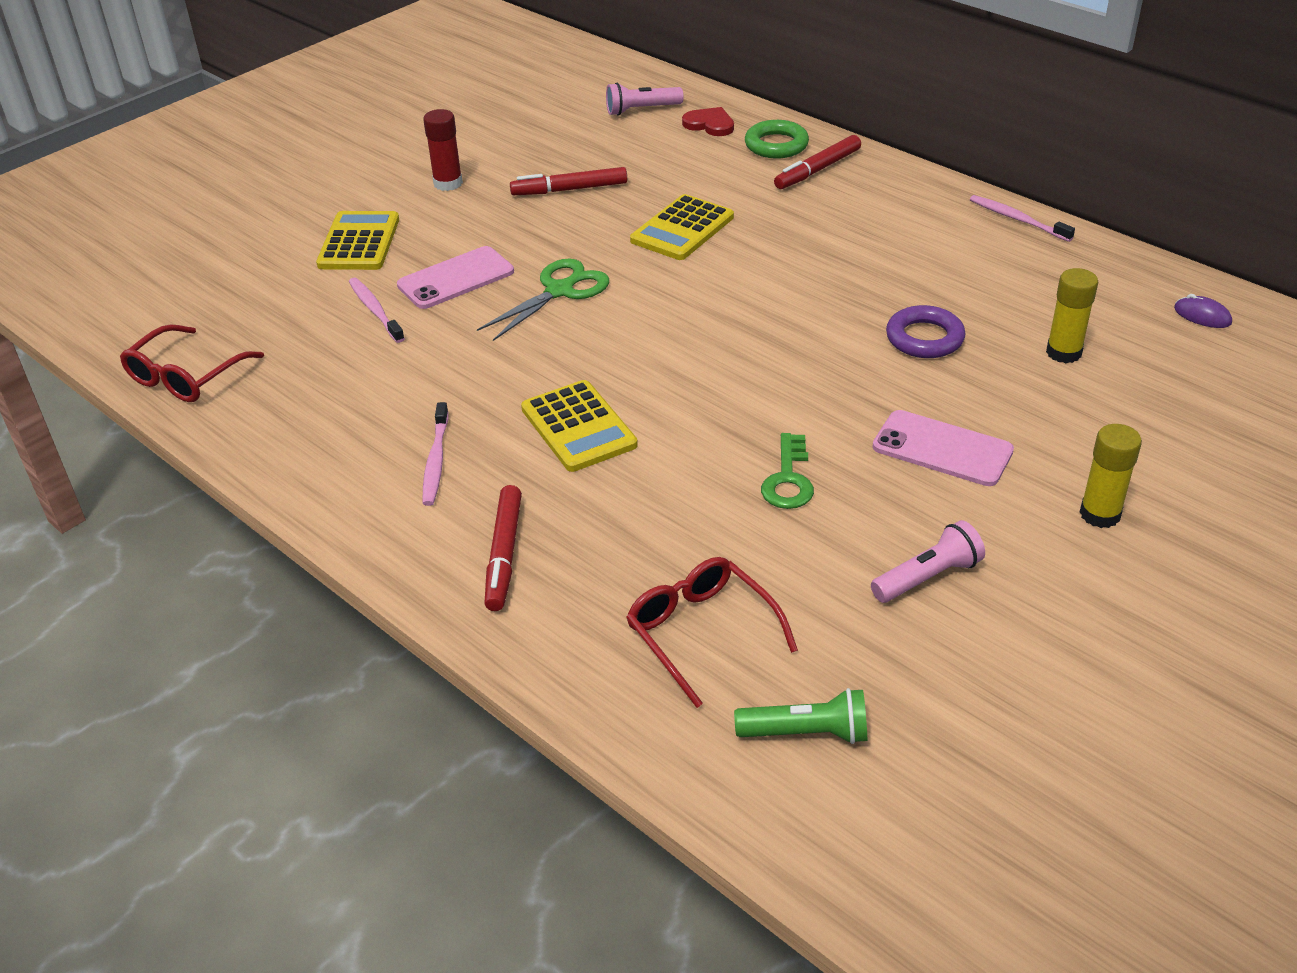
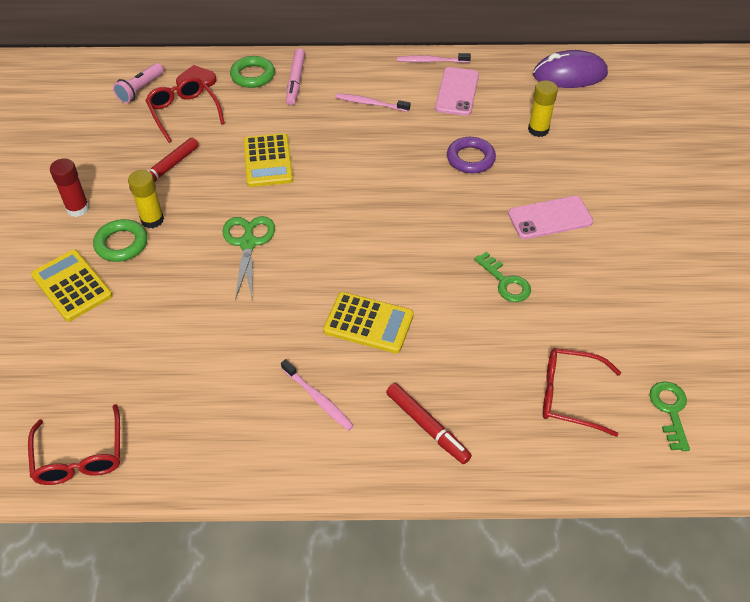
camera: 45 degrees left, 10 degrees up
pink toothbrush [349,278,405,343] -> pink toothbrush moved to [335,93,410,112]
pink phone [397,246,514,309] -> pink phone moved to [435,67,479,116]
green flashlight [734,688,867,744] -> green key [650,381,690,451]
red marker [774,135,861,189] -> pink marker [286,48,305,105]
pink flashlight [871,520,985,603] -> none
yellow glue stick [1079,424,1142,528] -> yellow glue stick moved to [128,170,164,228]
purple mouse [1174,294,1232,328] -> purple mouse [533,50,608,88], size x2.25
none -> green ring [93,219,147,262]
none -> red glasses [145,77,225,143]

